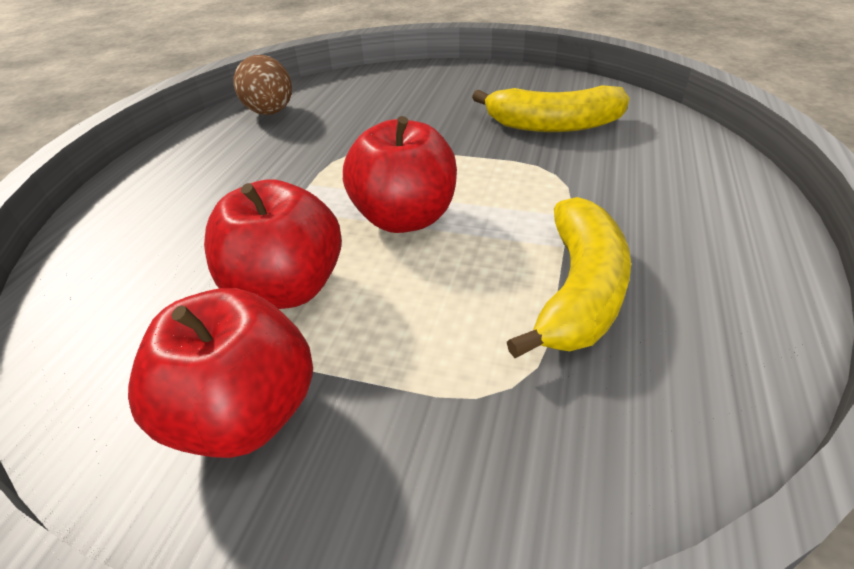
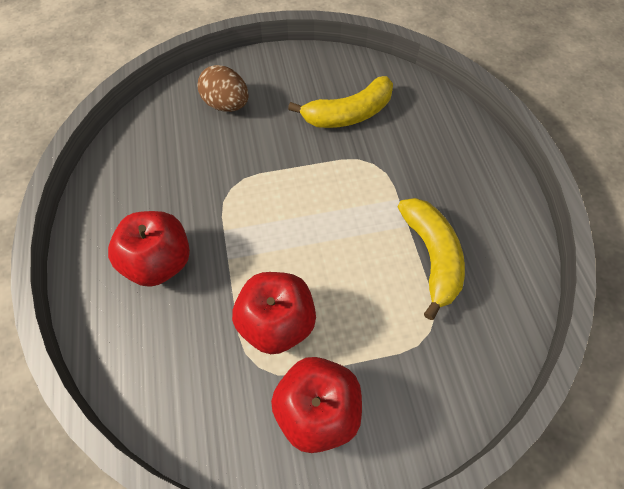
camera: 30 degrees left, 20 degrees up
brown egg [234,55,292,115] -> brown egg moved to [197,65,248,112]
red apple [343,116,457,233] -> red apple moved to [108,211,190,287]

